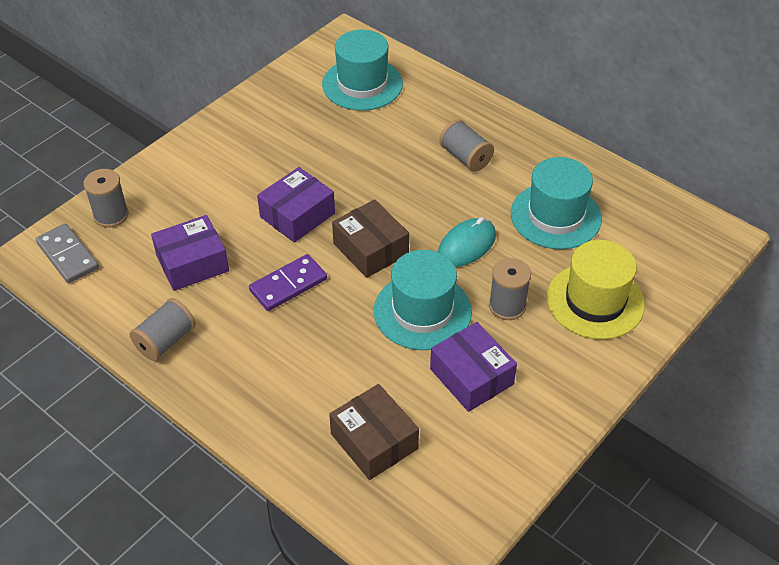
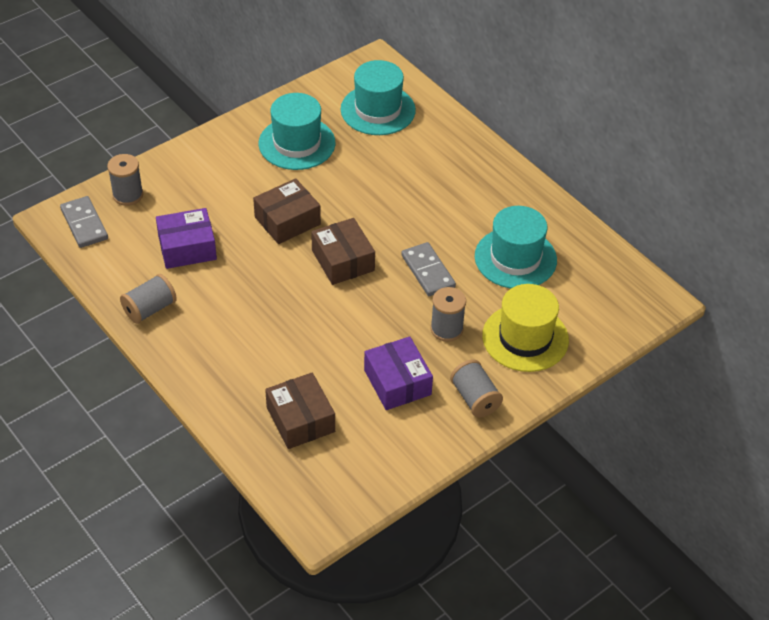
camera: 10 degrees right, 0 degrees up
purple domino [249,254,327,311] -> none
purple box [257,167,335,243] -> brown box [253,178,321,244]
turquoise hat [374,250,472,350] -> turquoise hat moved to [259,93,335,170]
turquoise mouse [438,217,496,267] -> grey domino [401,242,456,296]
grey spool [439,119,494,172] -> grey spool moved to [450,360,503,417]

